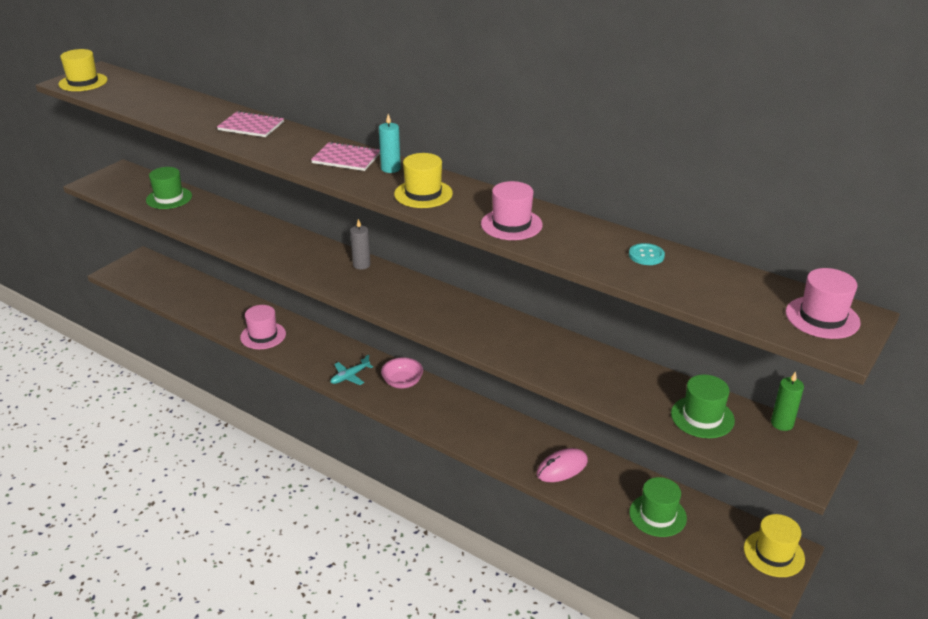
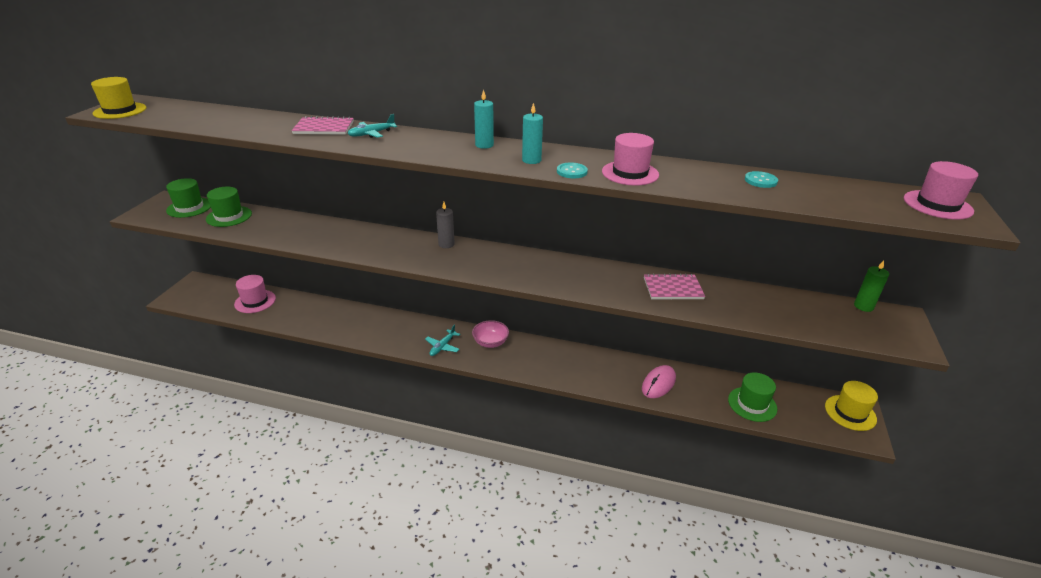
camera: 20 degrees left, 0 degrees up
pink hat [240,305,286,349] -> pink hat moved to [234,275,276,313]
pink notebook [311,142,380,171] -> pink notebook moved to [644,274,705,299]
yellow hat [394,153,453,208] -> turquoise candle [522,103,543,164]
green hat [671,375,735,438] -> green hat moved to [166,178,211,218]
none -> turquoise plane [347,114,397,138]
none -> turquoise button [557,162,588,178]

